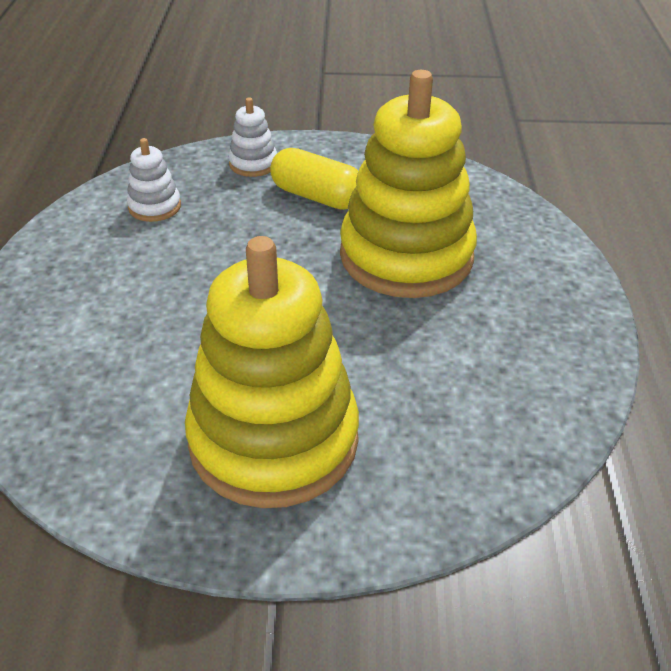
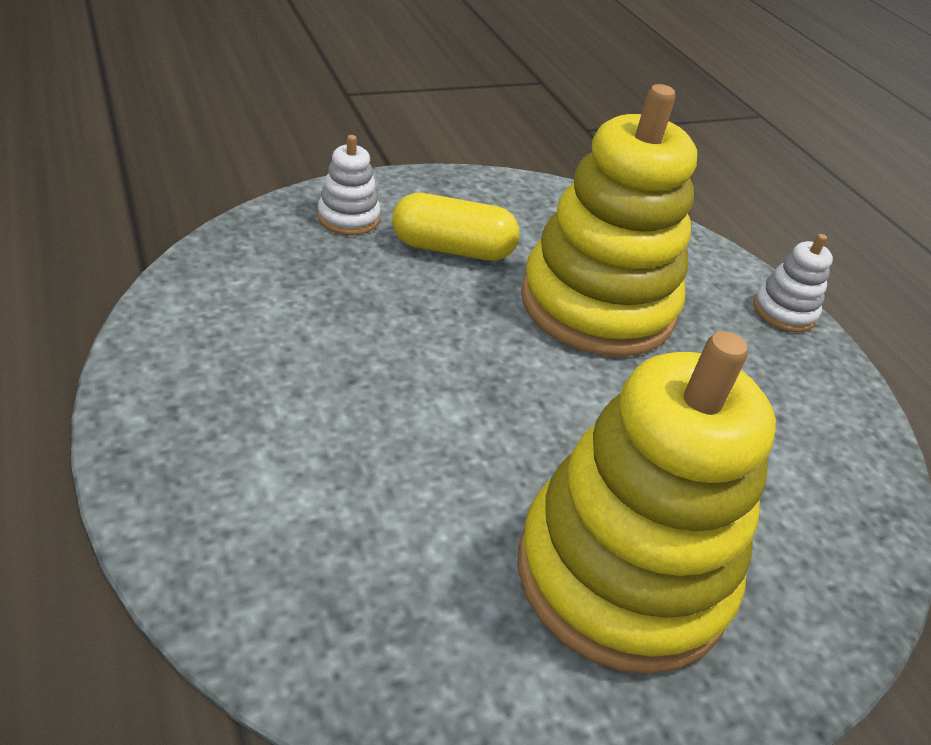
camera: 30 degrees left, 0 degrees up
white stacking toy [127,138,181,222] -> white stacking toy moved to [753,234,833,333]

